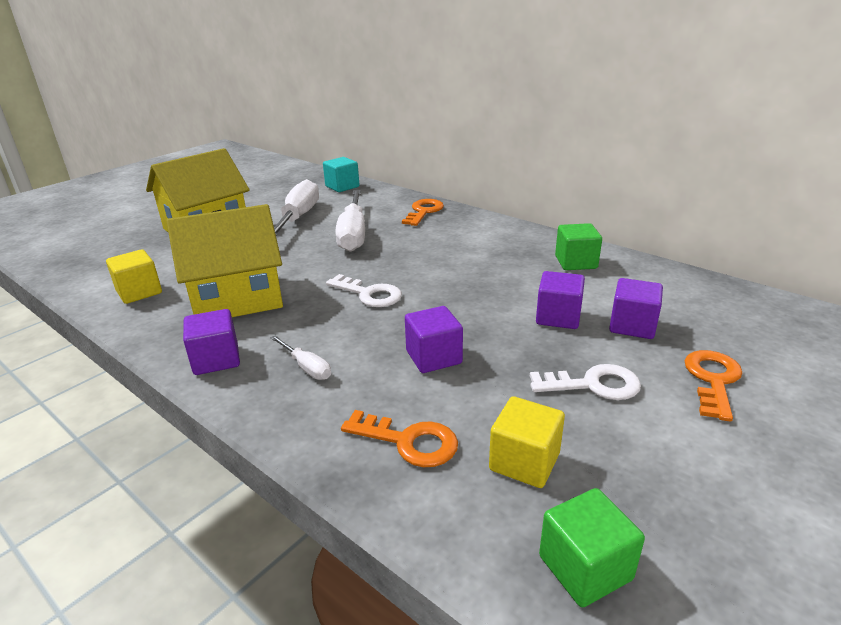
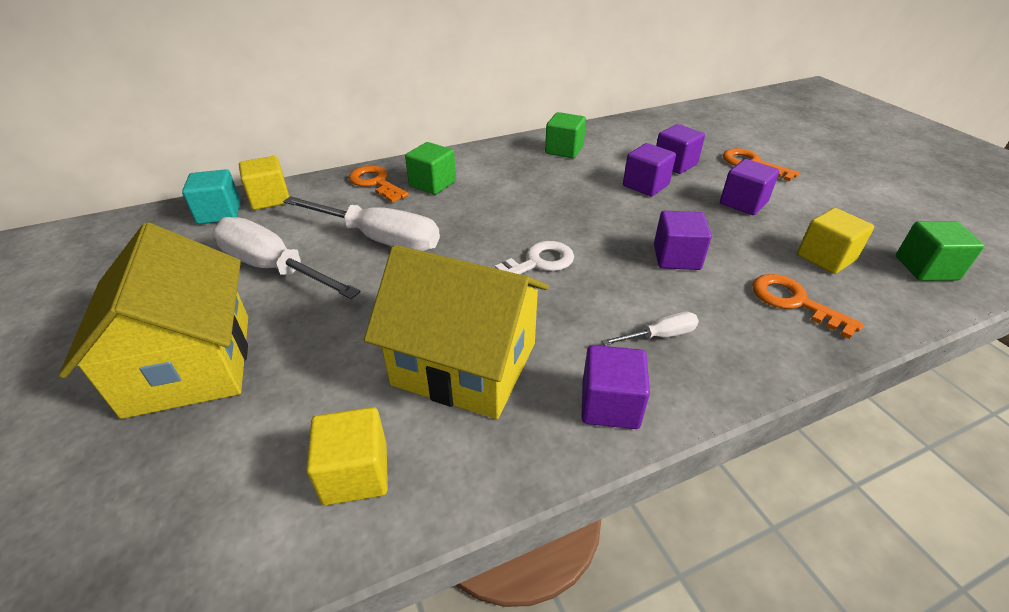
camera: 65 degrees left, 10 degrees up
yellow house [166,204,283,317] -> yellow house turned 75 degrees counterclockwise [364,245,549,419]
orange key [341,410,458,467] -> orange key turned 90 degrees counterclockwise [752,274,864,339]
white key [530,364,641,400] -> purple cube [720,159,779,215]
none -> yellow cube [239,156,289,210]
none -> green cube [405,142,456,195]

